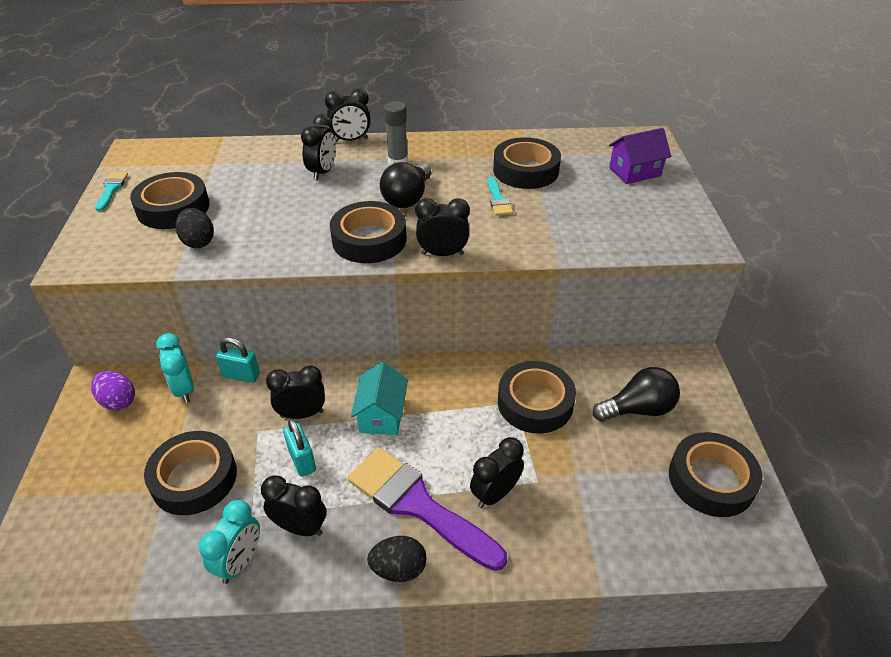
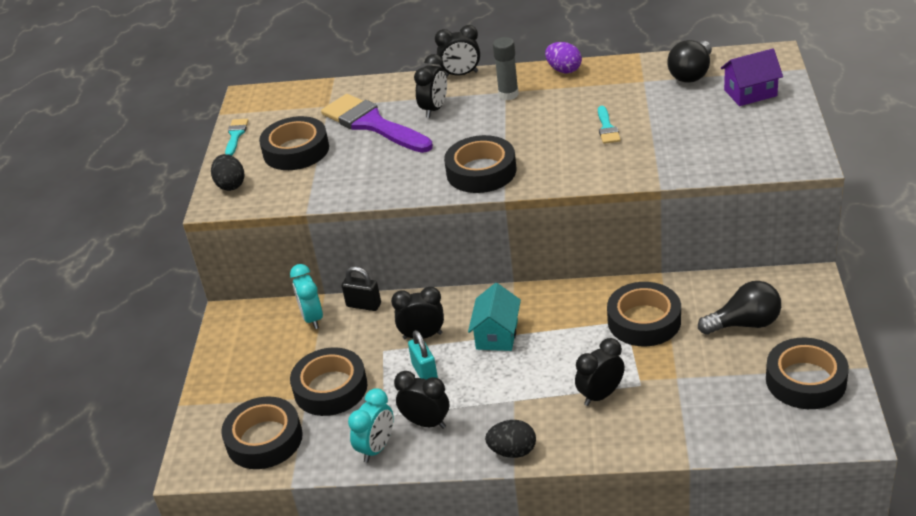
camera: 10 degrees right, 5 degrees down
purple egg [91,371,135,410] -> purple egg moved to [545,42,582,73]
black egg [175,208,214,248] -> black egg moved to [211,154,244,191]
turquoise padlock [216,337,260,383] -> black padlock [342,266,381,311]
purple brush [348,448,507,571] -> purple brush moved to [321,94,433,153]
black light bulb [380,162,431,208] -> black light bulb moved to [667,40,712,83]
black clock [415,198,470,256] -> none
black tape [493,137,561,189] -> black tape moved to [221,396,303,469]

